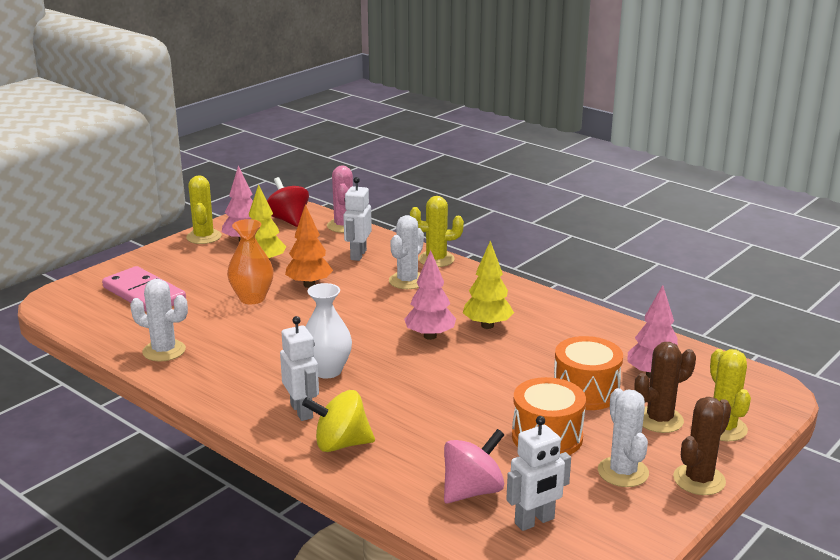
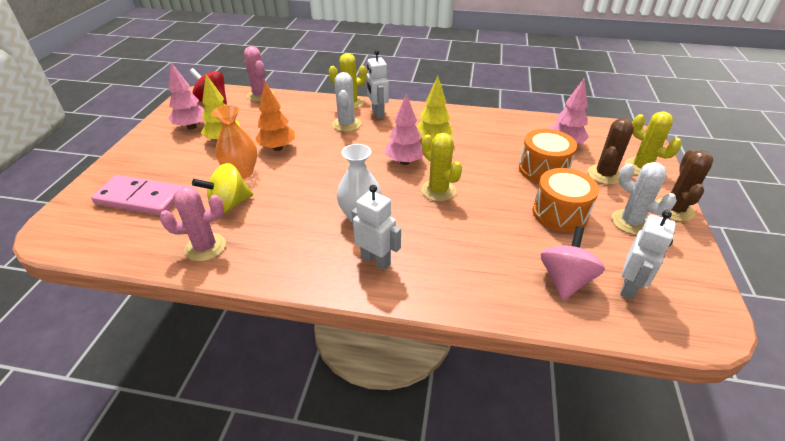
camera: 30 degrees left, 15 degrees up
white cactus [130,279,188,362] -> pink cactus [160,186,226,262]
yellow cactus [186,175,222,244] -> yellow cactus moved to [421,133,462,201]
yellow spinning top [302,390,375,452] -> yellow spinning top moved to [192,163,253,213]
white robot [343,177,372,261] -> white robot moved to [366,49,389,119]

